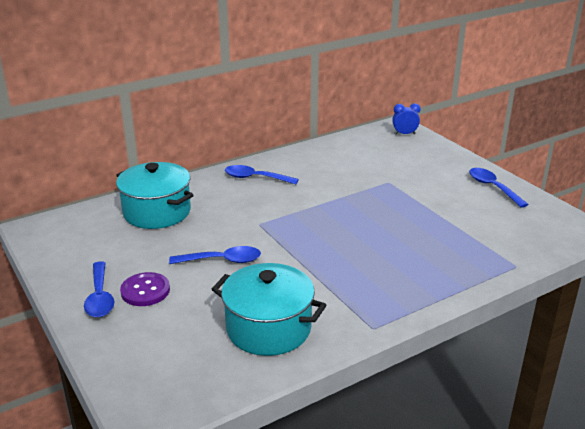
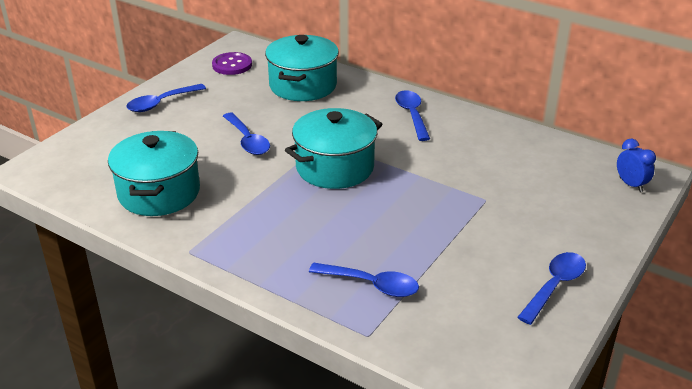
camera: 65 degrees right, 5 degrees up
purple button [120,272,170,306] -> purple button moved to [212,52,252,75]
none -> turquoise pot [285,108,383,189]
none -> blue spoon [309,263,419,297]

